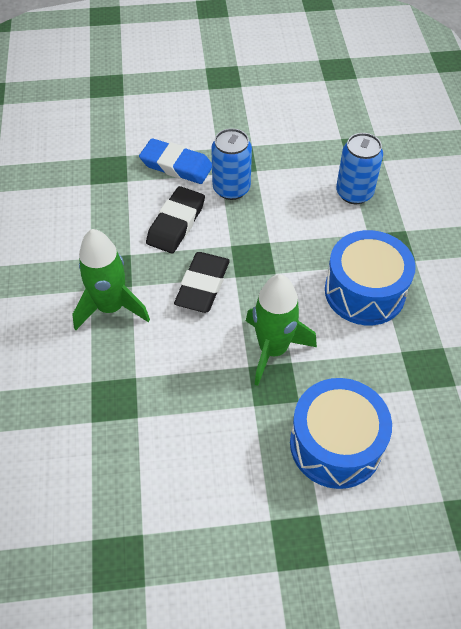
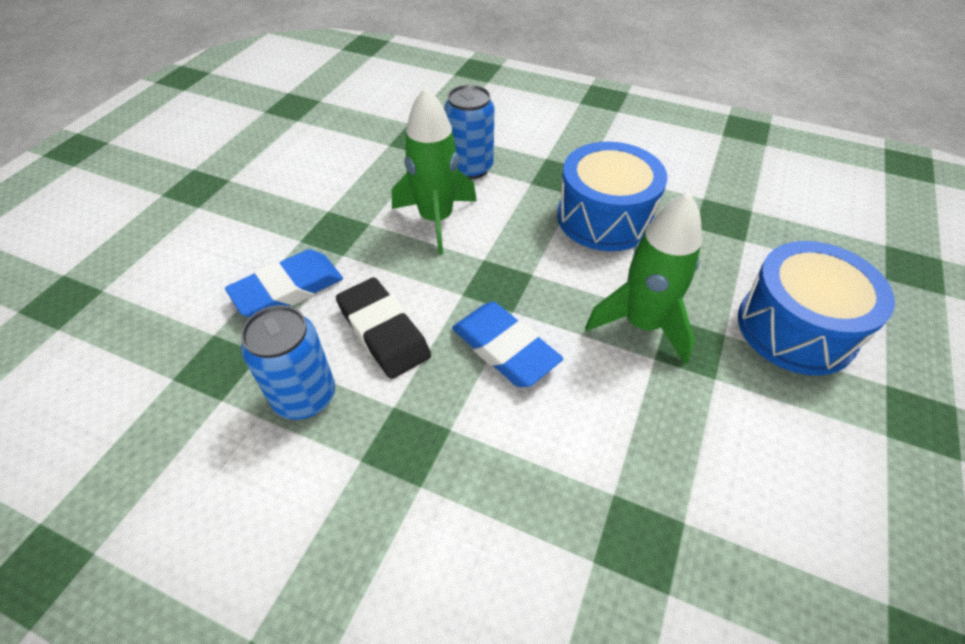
camera: 60 degrees left, 5 degrees down
green rocket [72,229,150,330] -> green rocket moved to [392,86,477,254]
black eraser [174,252,230,313] -> blue eraser [452,302,563,387]
blue can [211,128,252,200] -> blue can moved to [241,305,335,420]

